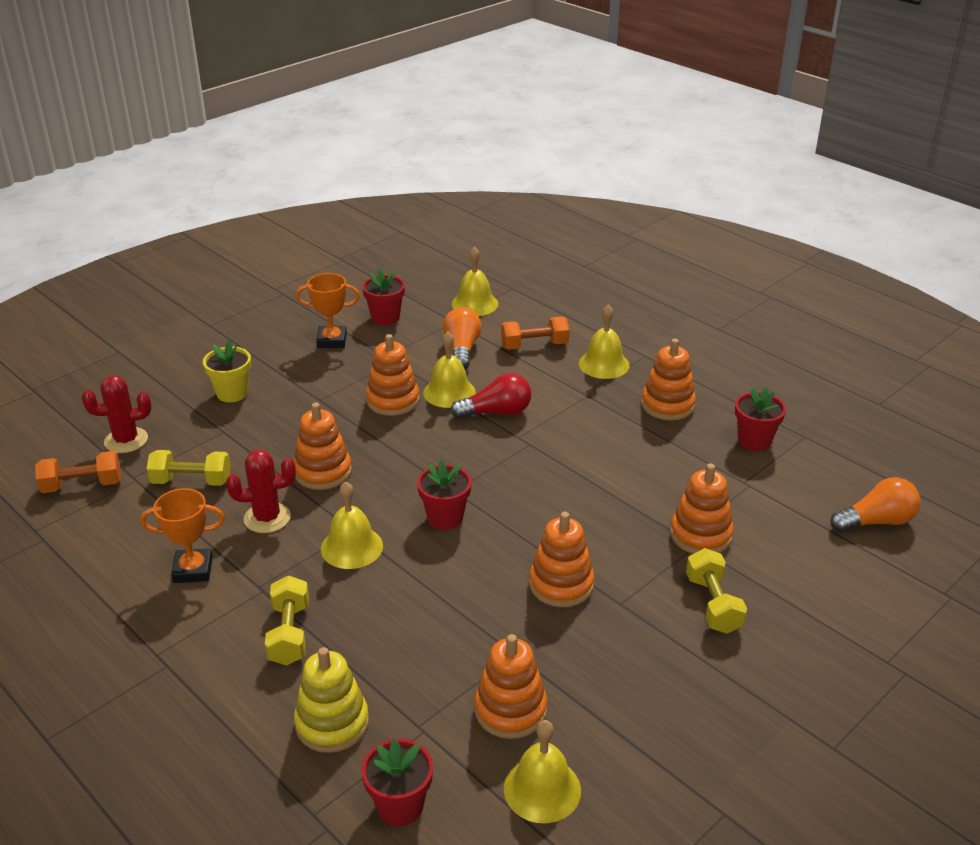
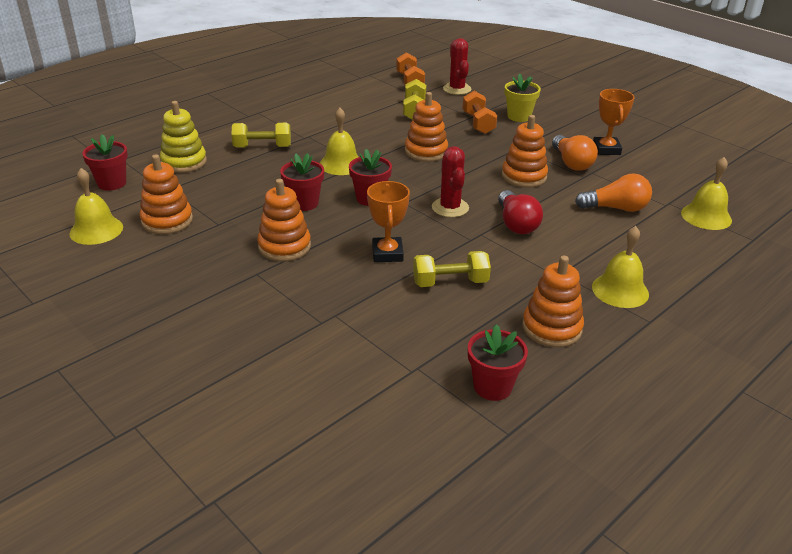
camera: 90 degrees right, 0 degrees up
orange trophy [140,488,225,583] -> orange trophy moved to [367,181,410,262]
red cactus [226,450,296,533] -> red cactus moved to [432,146,469,217]
red flower pot [362,268,405,325] -> red flower pot moved to [280,153,324,211]
yellow bell [423,332,476,408] -> none
orange dumbbell [501,316,569,350] -> orange dumbbell moved to [462,91,497,134]
orange stacking toy [670,463,734,554] -> none
yellow dumbbell [686,548,747,634] -> yellow dumbbell moved to [413,251,491,287]
orange light bulb [830,477,921,533] -> orange light bulb moved to [552,135,598,171]

